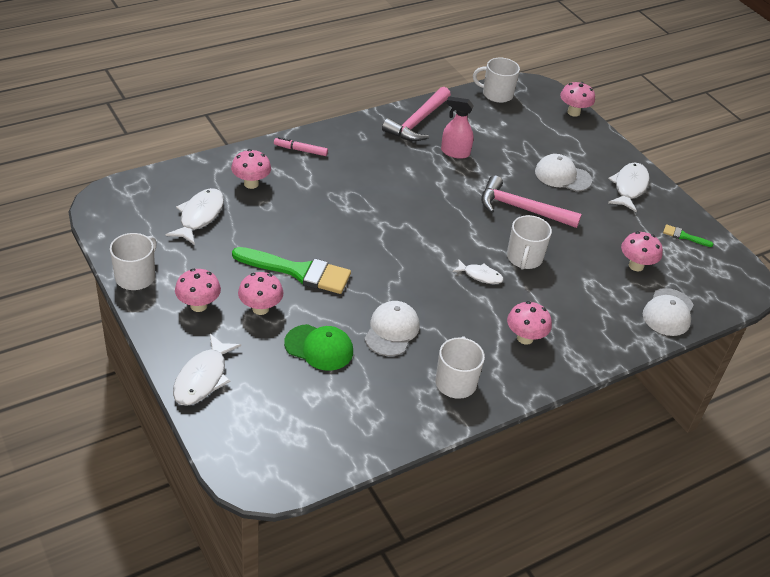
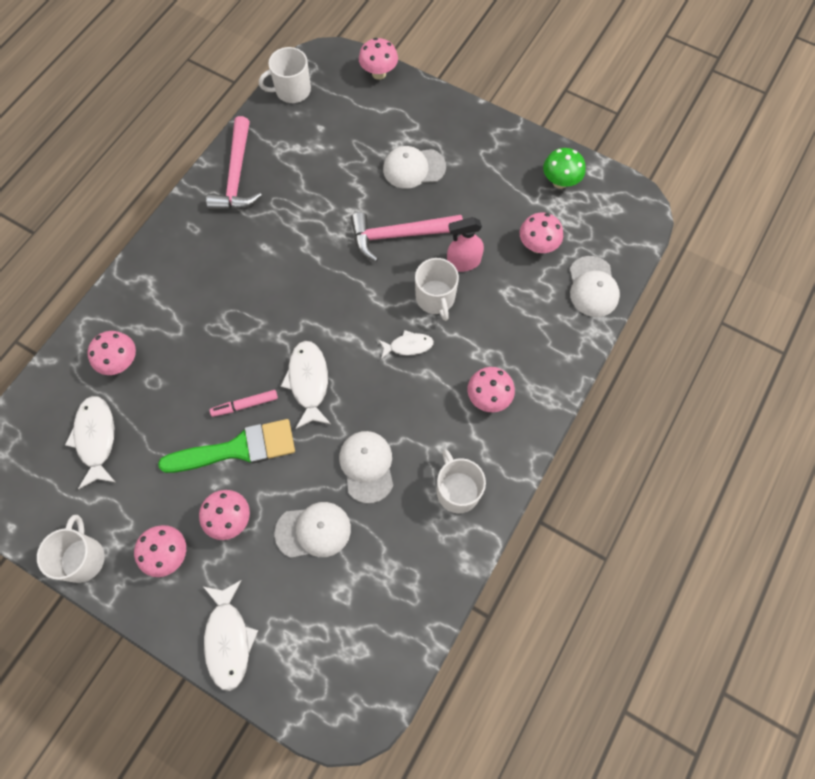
camera: 25 degrees left, 25 degrees up
pink marker [274,137,328,156] -> pink marker moved to [210,390,278,417]
green cap [284,324,353,371] -> white cap [274,502,351,558]
pink spray bottle [441,97,474,159] -> pink spray bottle moved to [447,217,484,272]
white fish [608,162,650,212] -> white fish moved to [281,341,331,429]
green brush [663,224,713,247] -> green mushroom [543,148,585,189]

